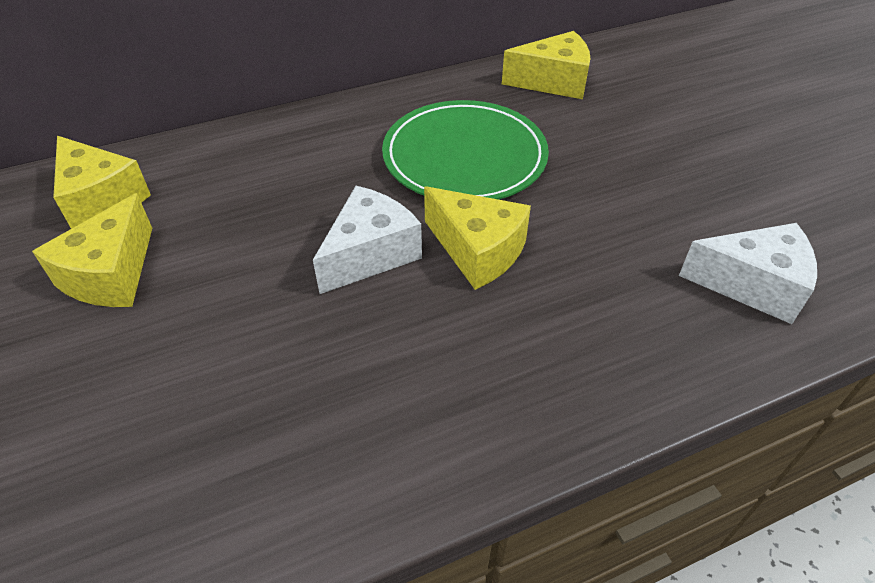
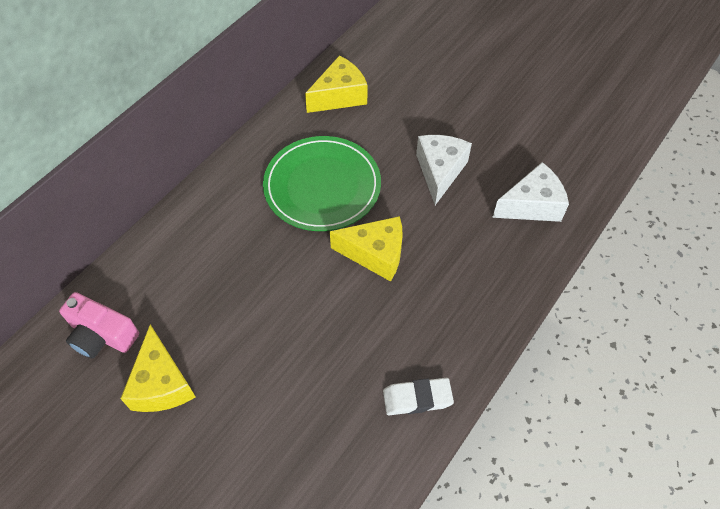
camera: 30 degrees left, 10 degrees up
yellow cheese [53,136,151,229] -> pink camera [59,292,139,359]
white cheese [313,186,422,294] -> white cheese moved to [416,135,472,205]
none -> white eraser [383,378,454,415]

